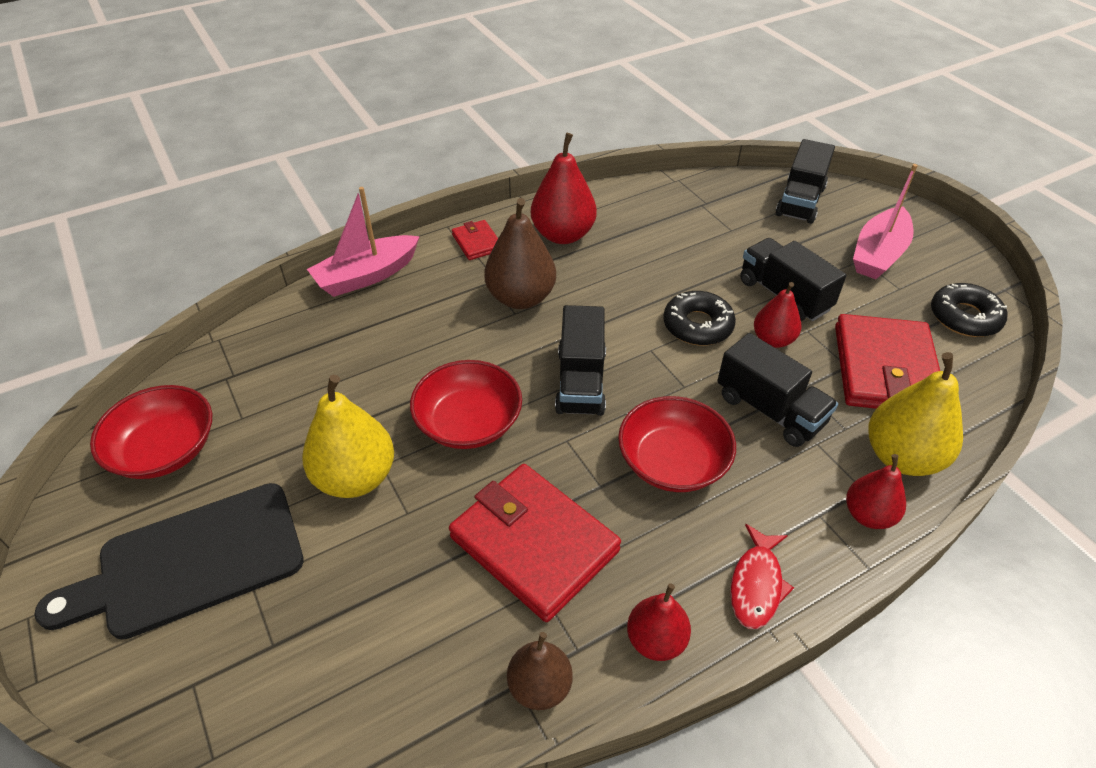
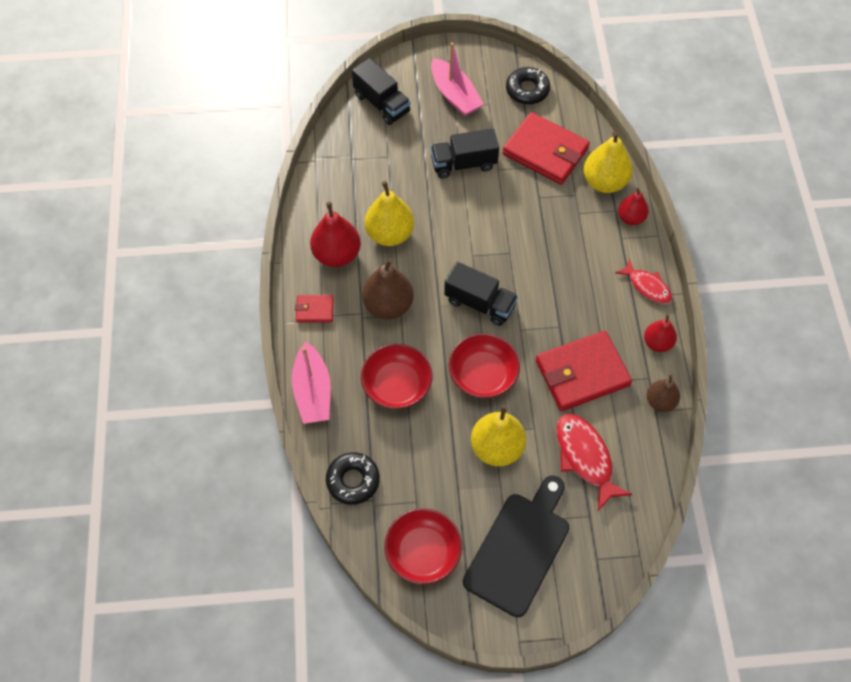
camera: 65 degrees left, 15 degrees up
black cutting board [34,483,304,640] -> black cutting board turned 150 degrees counterclockwise [463,475,569,617]
red bowl [618,396,736,492] -> red bowl moved to [361,344,433,409]
black donut [663,291,736,345] -> black donut moved to [326,452,380,505]
black truck [717,333,838,447] -> none
red pear [754,282,801,348] -> none
none -> yellow pear [365,181,414,246]
none -> red fish [556,414,632,511]

